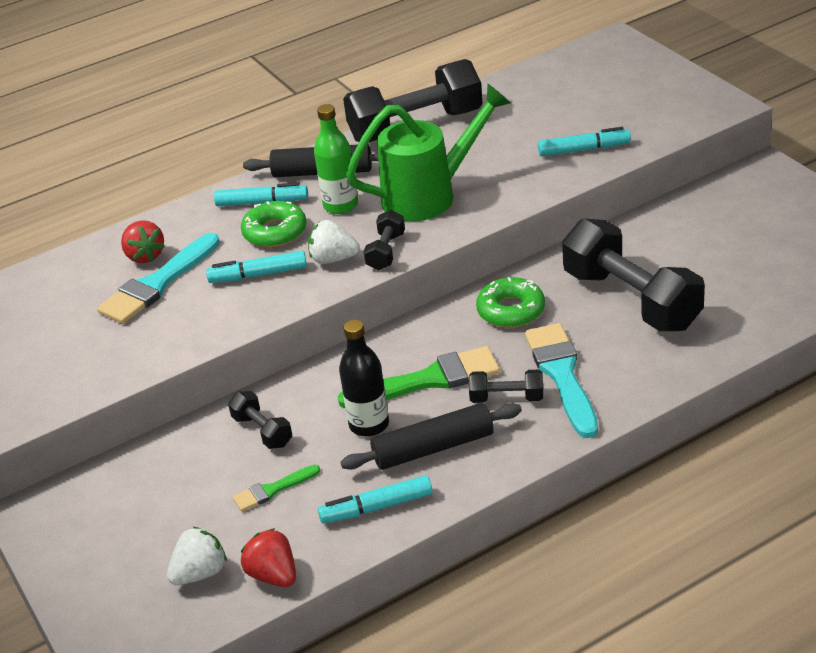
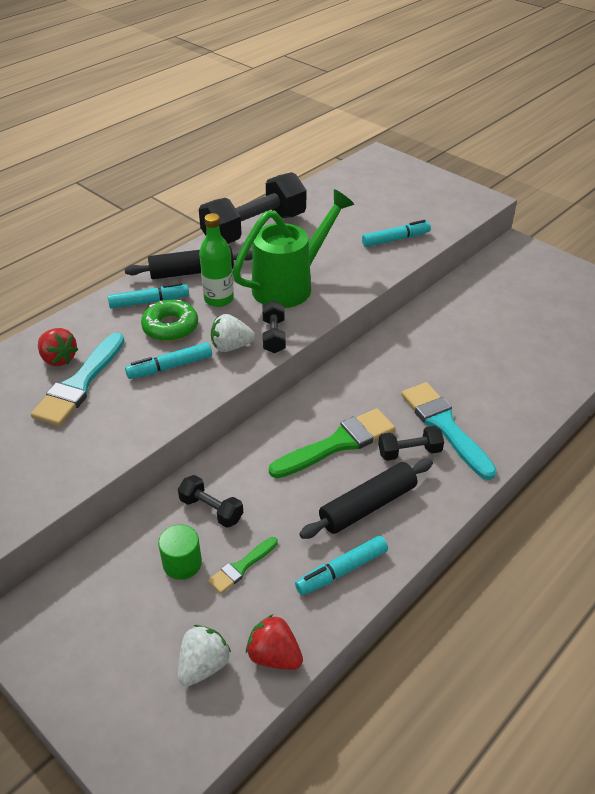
camera: 20 degrees left, 5 degrees up
black bottle [339,320,389,437] -> none
green donut [476,277,545,328] -> none
black dumbbell [562,218,705,331] -> none
none -> green cylinder [158,525,202,580]

